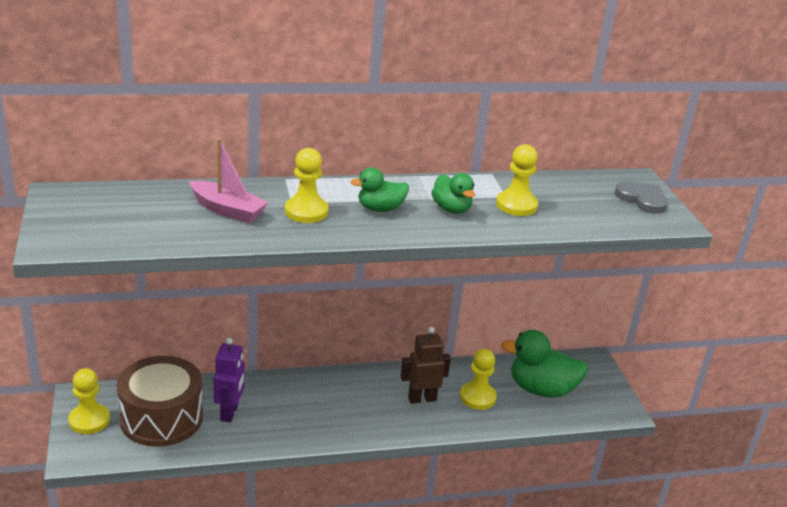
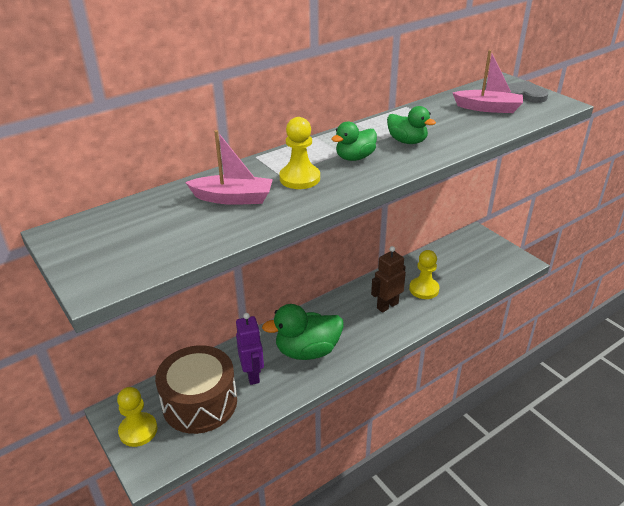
camera: 20 degrees left, 5 degrees up
yellow pawn [496,144,538,216] -> none
green duck [501,330,588,398] -> green duck moved to [262,304,343,360]
none -> pink boat [453,50,523,113]

